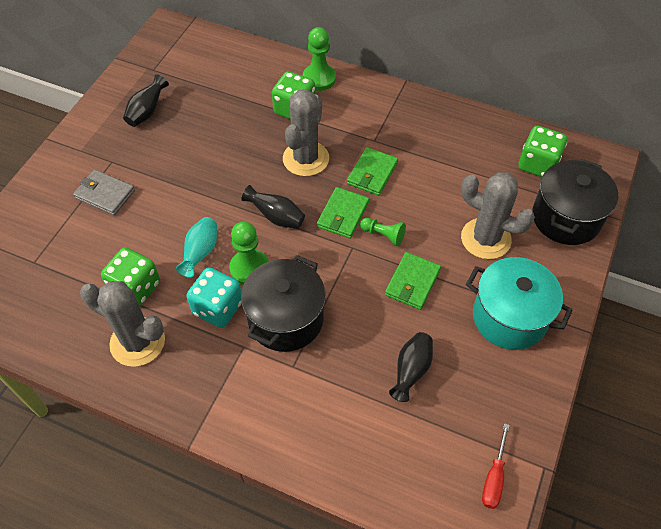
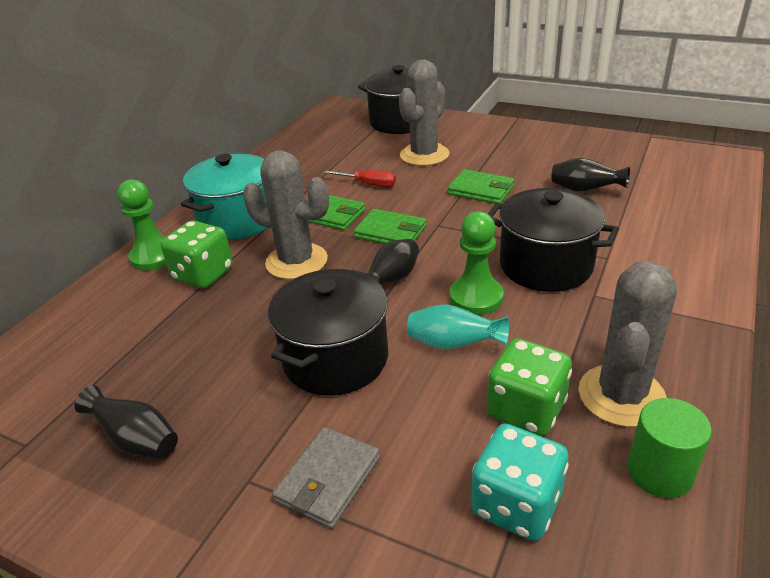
camera: 85 degrees left, 20 degrees down
turquoise dice [186,267,242,328] -> turquoise dice moved to [471,424,569,541]
green pawn [360,218,406,246] -> none
turquoise pot [466,257,573,350] -> turquoise pot moved to [181,154,268,240]
red screwdriver [482,423,510,509] -> red screwdriver moved to [323,170,396,187]
green dice [519,126,567,177] -> none
none -> black pot [268,269,388,396]
none -> green cylinder [628,398,712,498]

